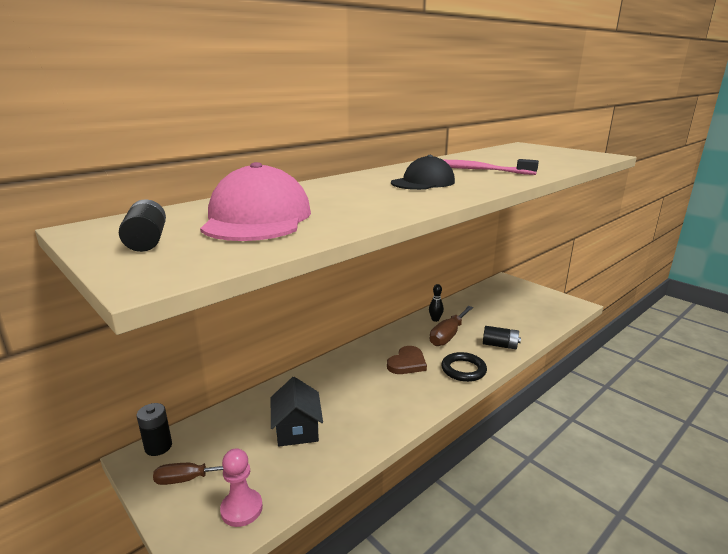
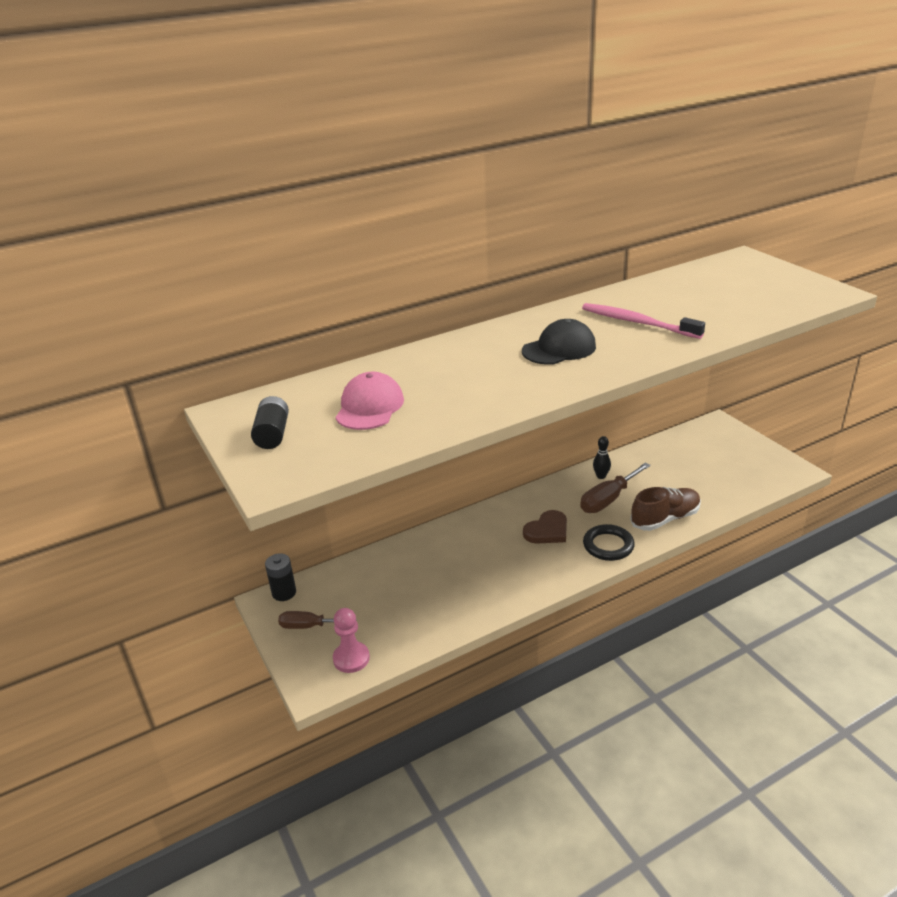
camera: 15 degrees right, 10 degrees up
pink cap [200,162,311,241] -> pink cap [335,372,404,430], size x0.66
black house [271,377,323,447] -> none
black battery [483,326,521,349] -> brown shoe [630,487,701,531]

